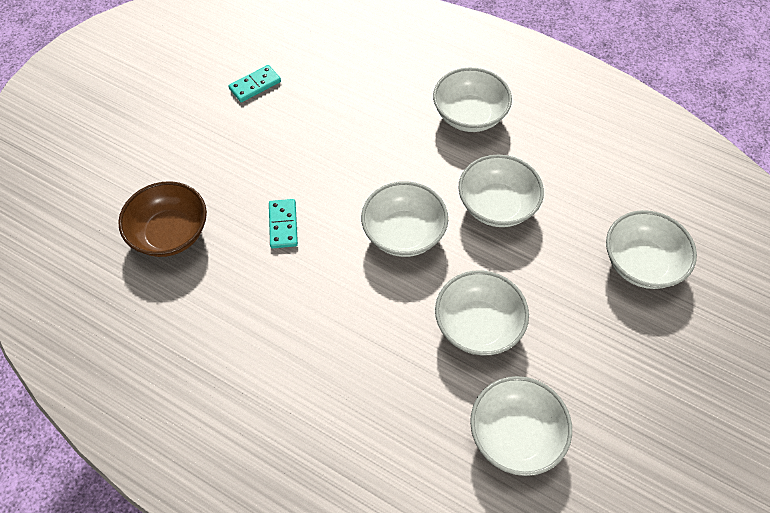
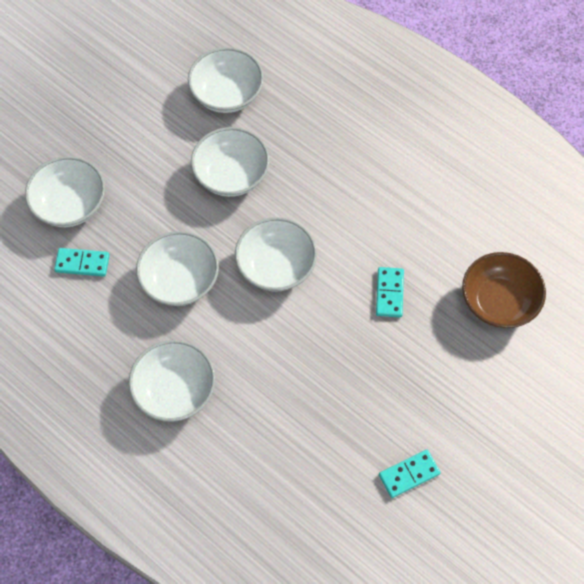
camera: 170 degrees left, 5 degrees up
none -> turquoise domino [54,248,110,277]

